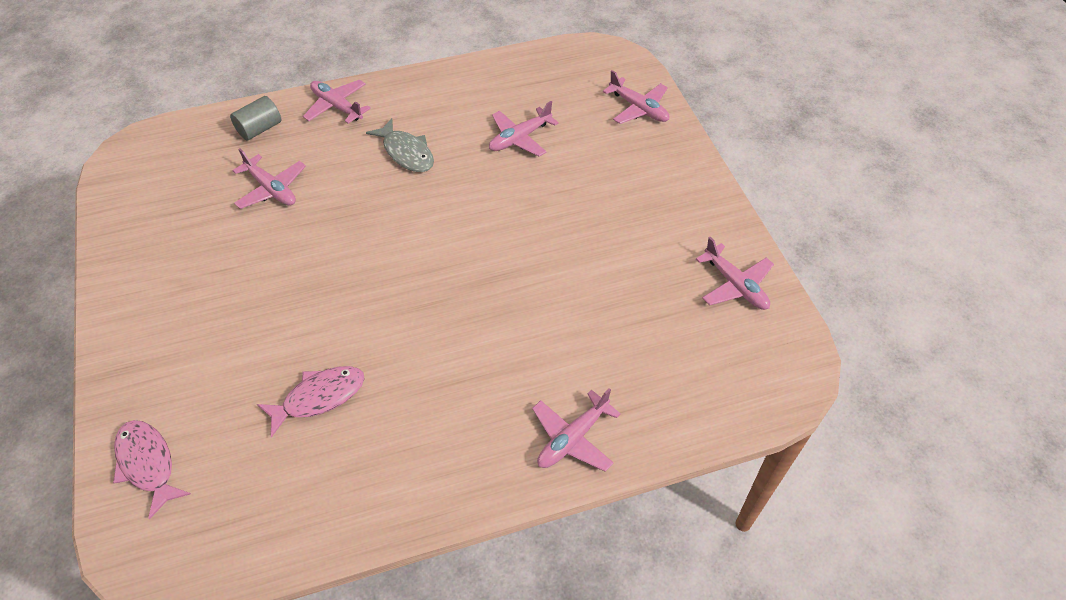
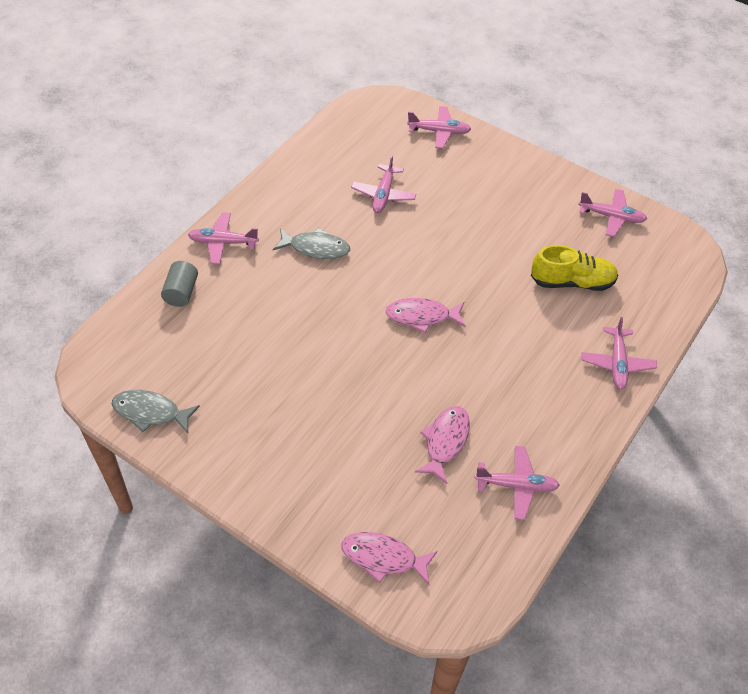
camera: 40 degrees left, 0 degrees up
pink plane [233,148,306,209] -> pink plane moved to [475,446,560,520]
none -> grey fish [112,390,200,433]
none -> pink fish [386,298,465,333]
none -> yellow shoe [531,245,618,291]

